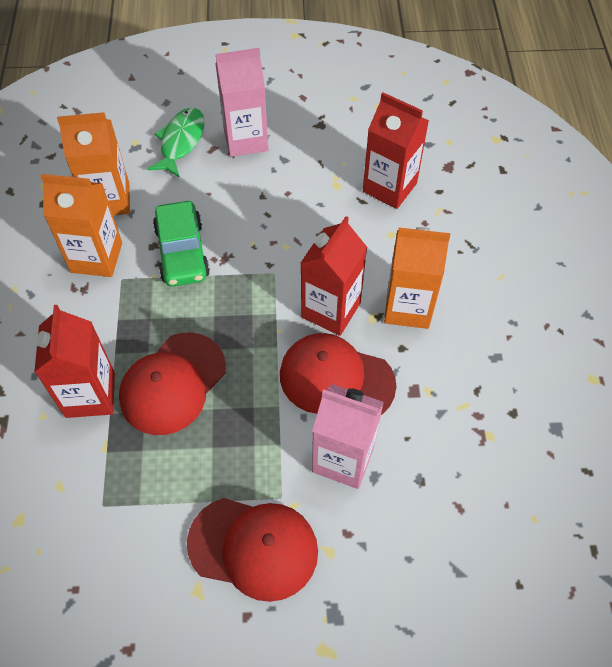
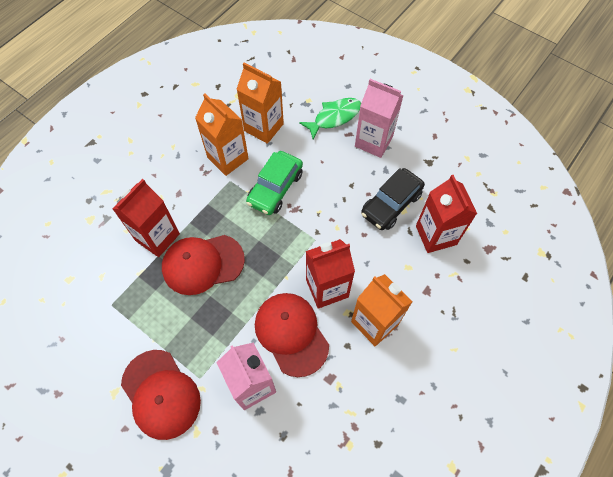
camera: 40 degrees right, 5 degrees up
none -> black car [361,168,425,230]

